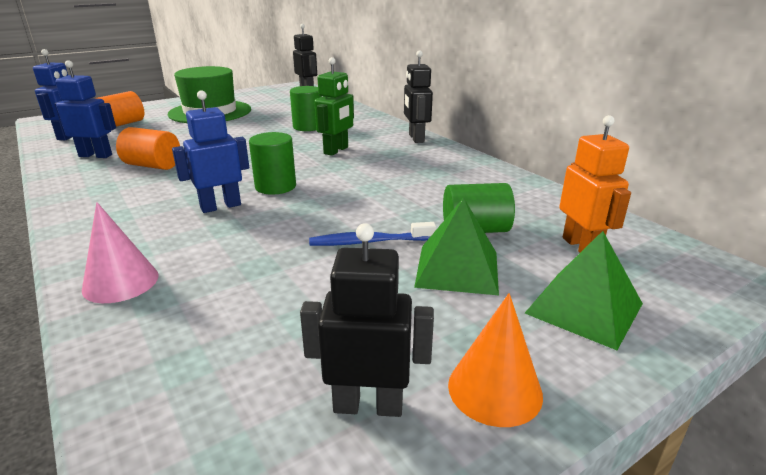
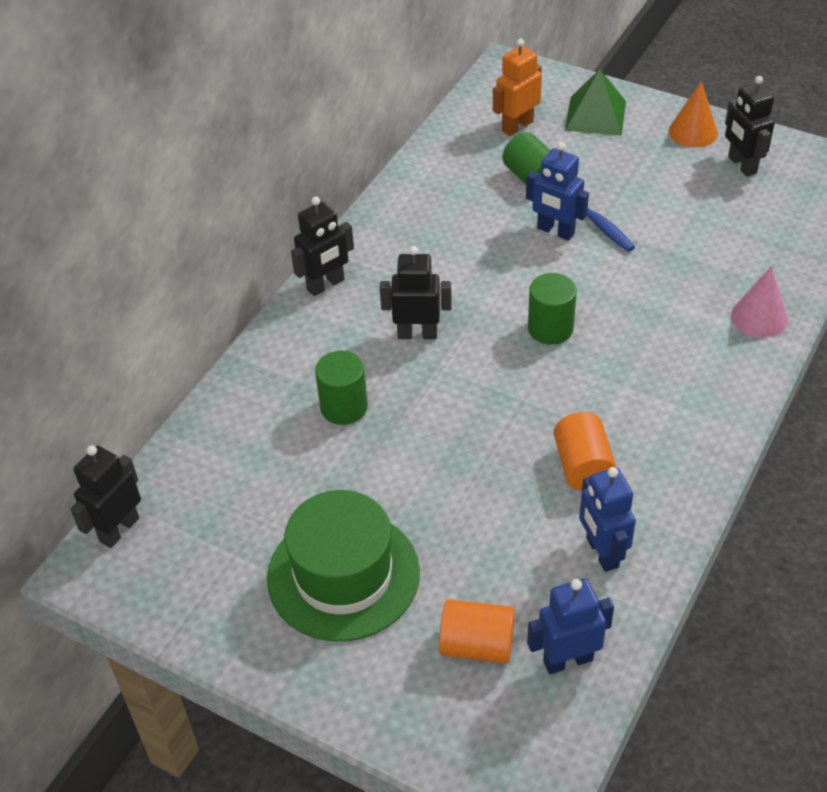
camera: 115 degrees left, 20 degrees up
blue robot [172,90,249,213] -> blue robot moved to [526,142,589,241]
green robot [314,57,354,156] -> black robot [380,246,452,339]
green pyramid [414,198,499,295] -> none

